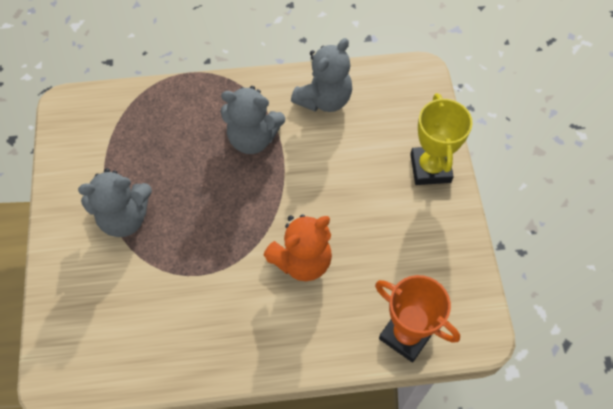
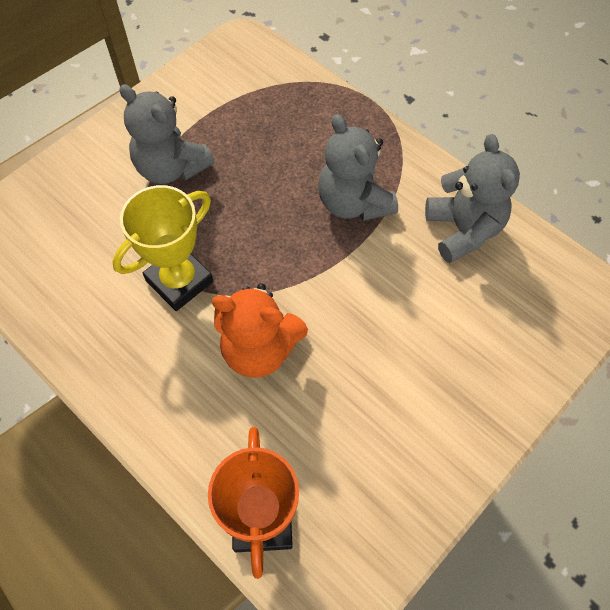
camera: 50 degrees right, 0 degrees up
grey teddy bear [291,38,352,112] -> grey teddy bear turned 105 degrees counterclockwise [425,134,520,263]
yellow trophy [410,93,472,185] -> yellow trophy moved to [112,185,213,311]

